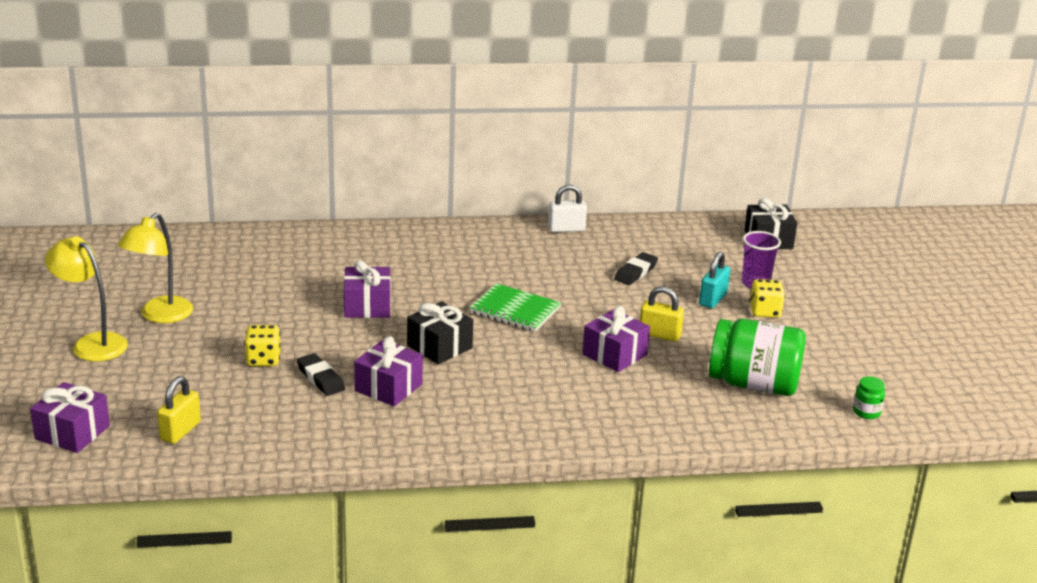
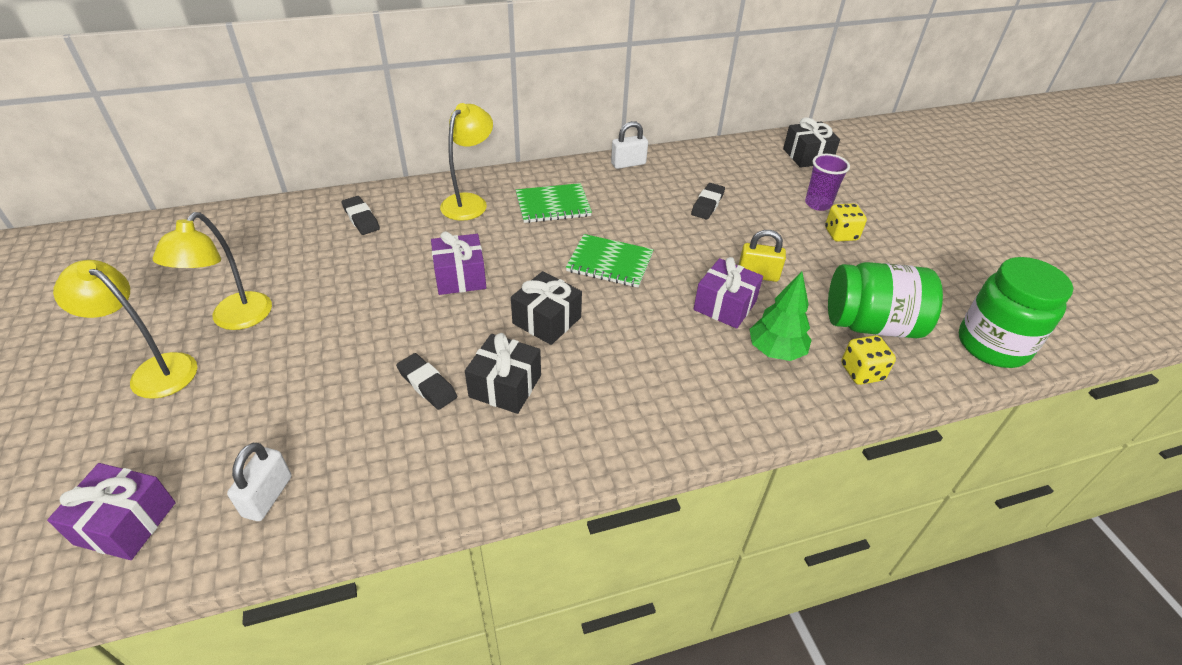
camera: 10 degrees left, 15 degrees up
yellow padlock [157,376,201,444] -> white padlock [227,443,292,521]
yellow dice [244,325,281,366] -> yellow dice moved to [841,335,896,385]
purple gift [354,336,423,407] -> black gift [465,333,541,414]
turquoise padlock [699,252,730,308] -> none
green jar [853,376,885,419] -> green jar [959,257,1073,368], size x2.48
none -> black eraser [341,196,380,235]
none -> yellow lamp [440,103,493,221]
none -> green notebook [516,183,592,223]
none -> green tree [750,272,811,361]

